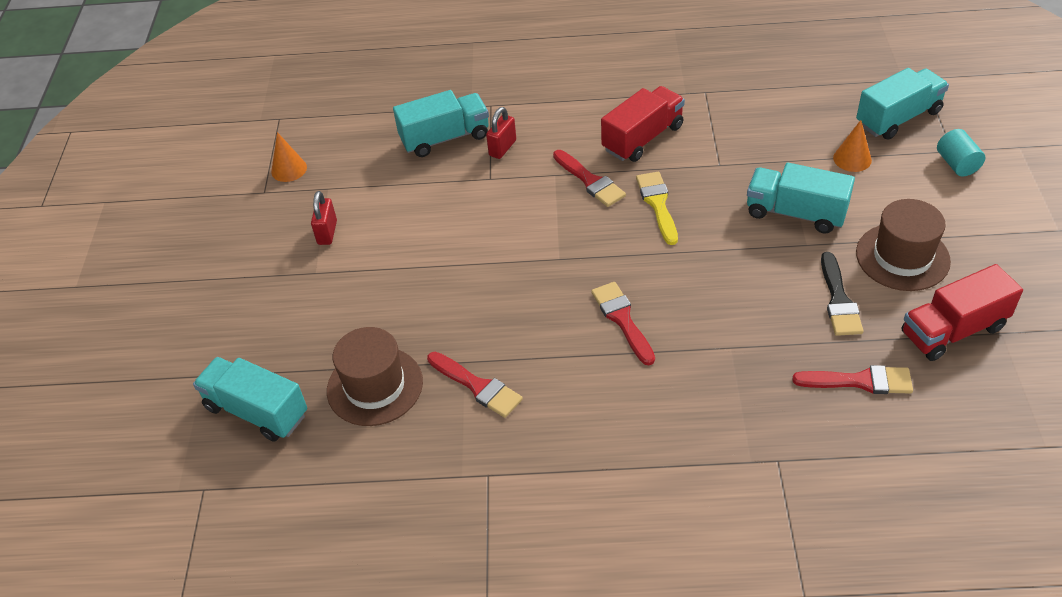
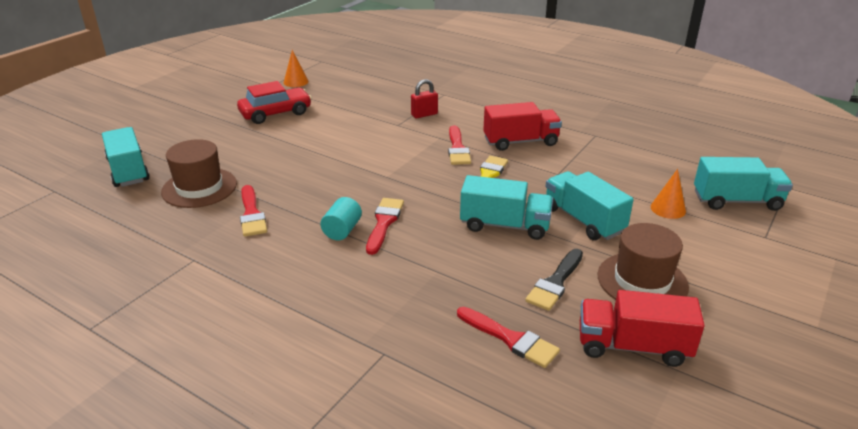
camera: 30 degrees right, 15 degrees down
red padlock [311,191,337,245] -> red car [237,81,312,124]
turquoise truck [393,90,489,157] -> turquoise truck moved to [460,175,553,240]
turquoise cylinder [937,129,985,177] -> turquoise cylinder moved to [320,197,362,240]

